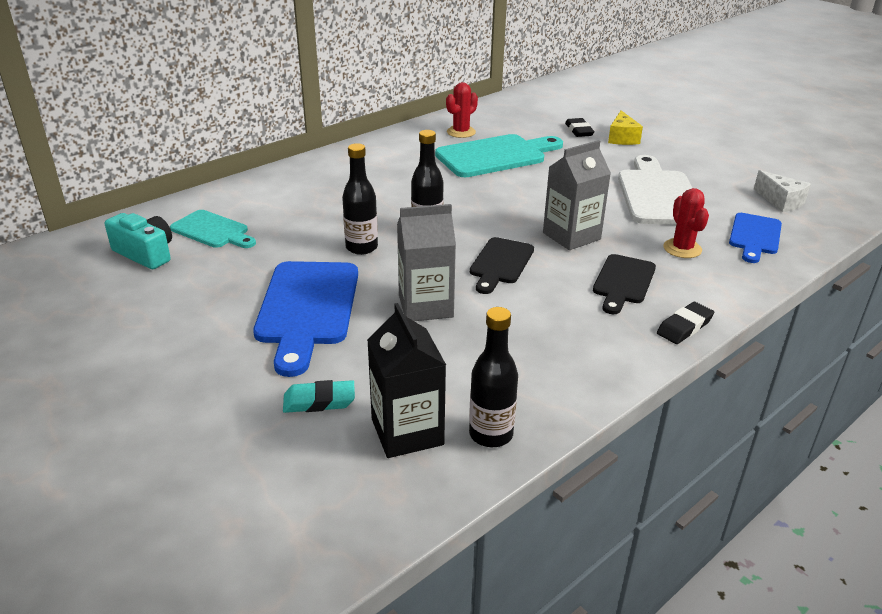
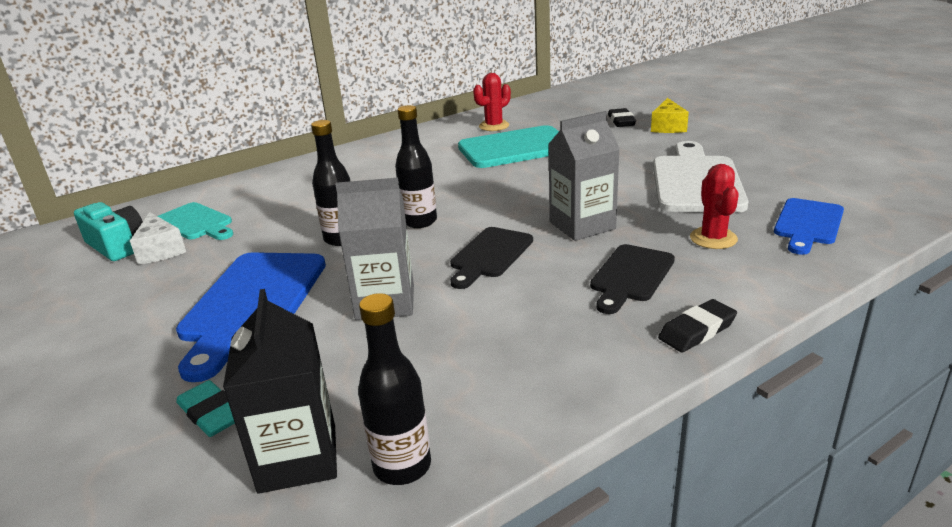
camera: 10 degrees right, 5 degrees down
turquoise eraser [283,380,355,413] -> turquoise eraser turned 45 degrees clockwise [176,380,235,437]
white cheese [754,170,811,212] -> white cheese moved to [130,212,186,264]

